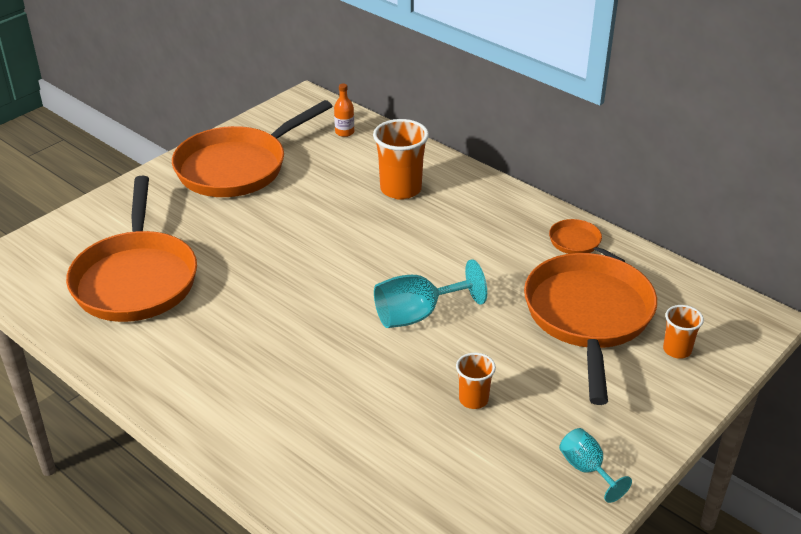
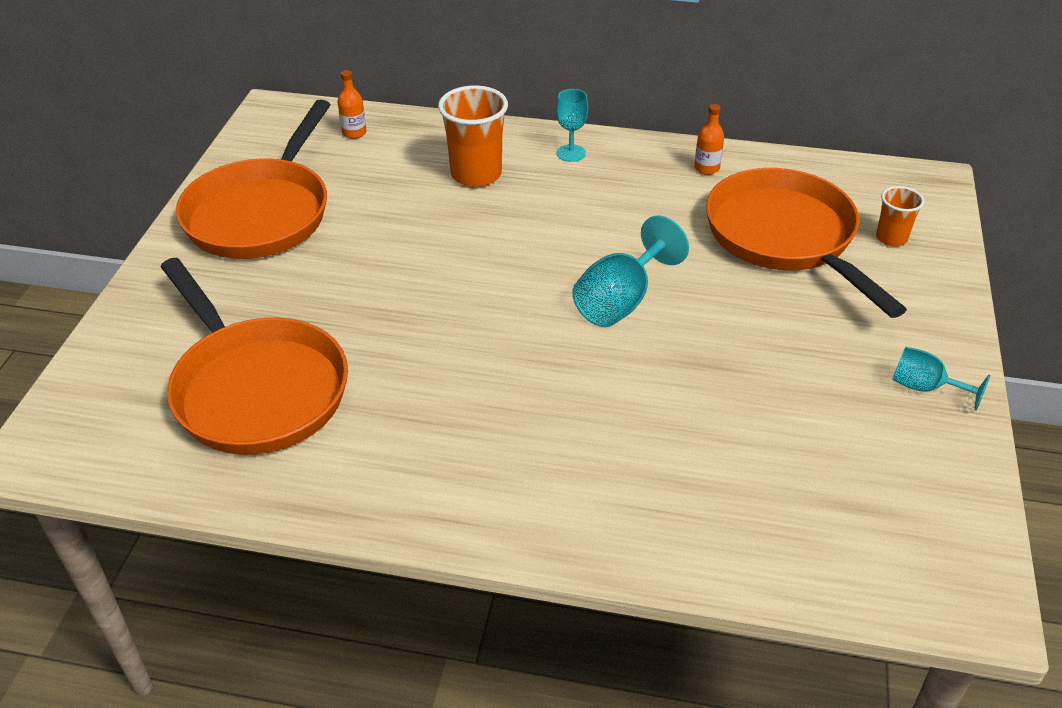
camera: 30 degrees left, 5 degrees up
orange cup [456,353,496,409] -> none
orange pan [549,219,625,262] -> orange bottle [694,104,724,175]
none -> turquoise goblet [556,89,588,162]

